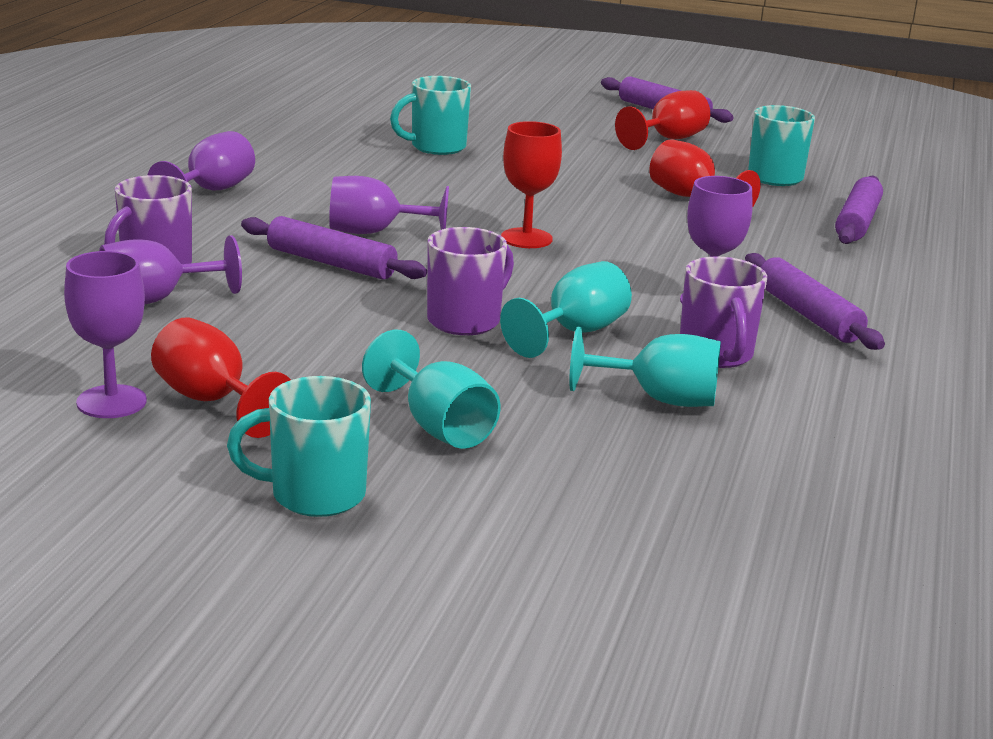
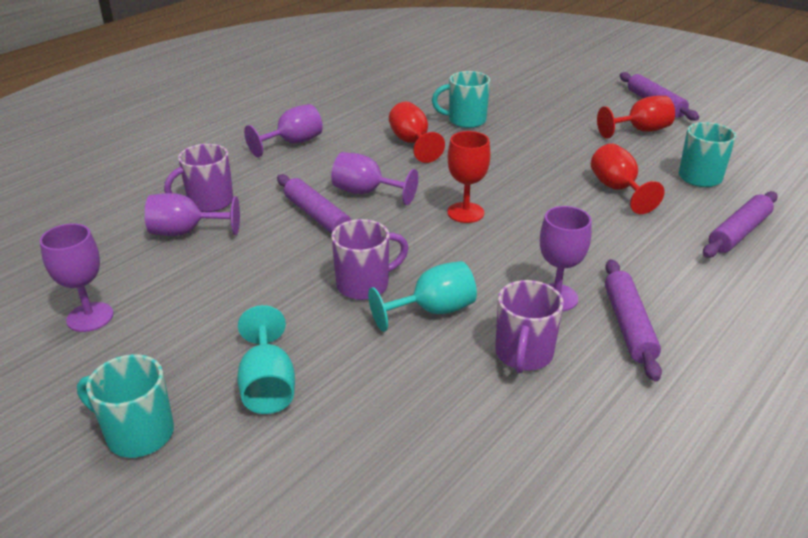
camera: 25 degrees right, 10 degrees up
red goblet [151,317,291,438] -> red goblet moved to [389,102,445,163]
turquoise goblet [569,327,721,407] -> none

